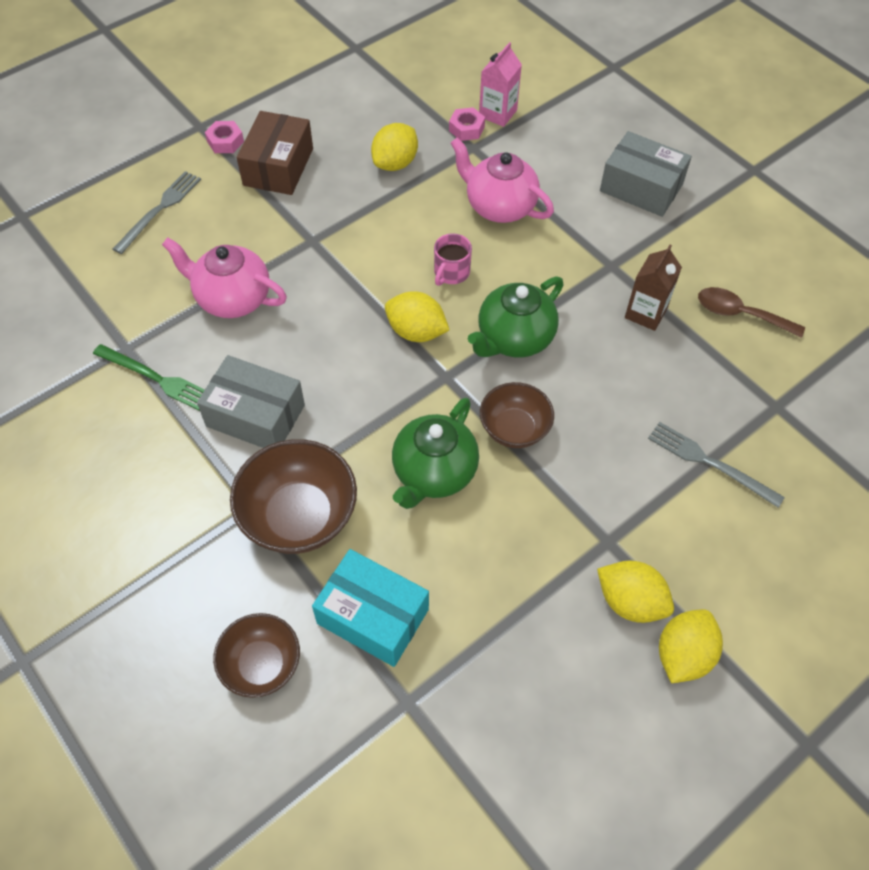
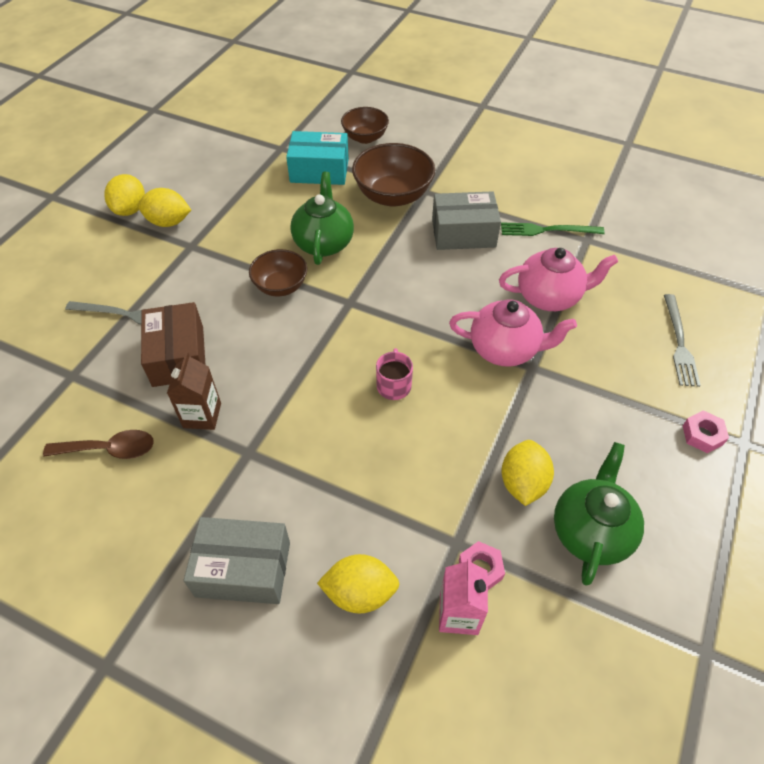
camera: 155 degrees right, 5 degrees down
brown box [237,111,313,195] -> brown box moved to [141,302,205,387]
yellow lemon [385,291,449,342] -> yellow lemon moved to [317,554,399,614]
pink teapot [451,137,554,223] -> pink teapot moved to [449,299,577,367]
green teapot [468,277,564,358] -> green teapot moved to [554,442,644,586]

